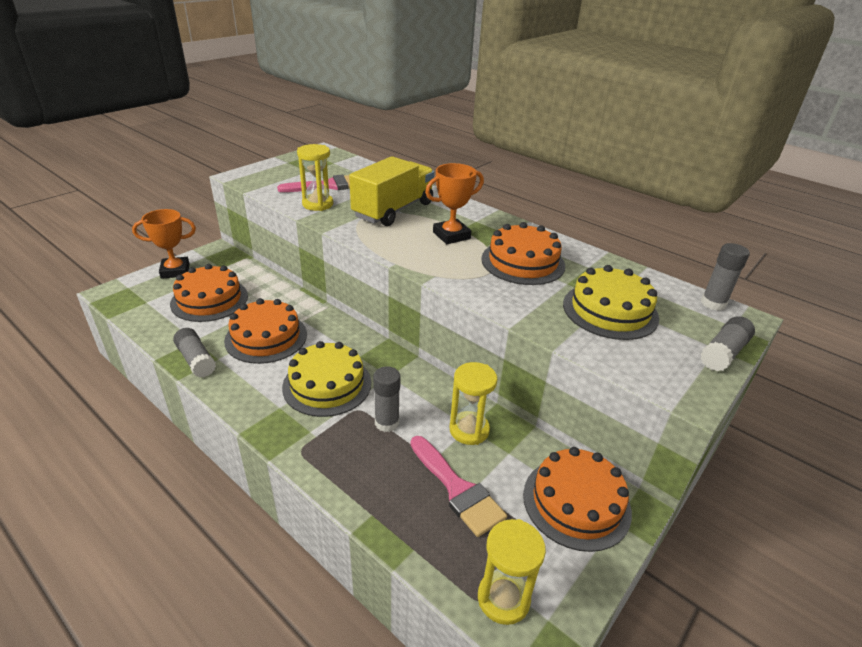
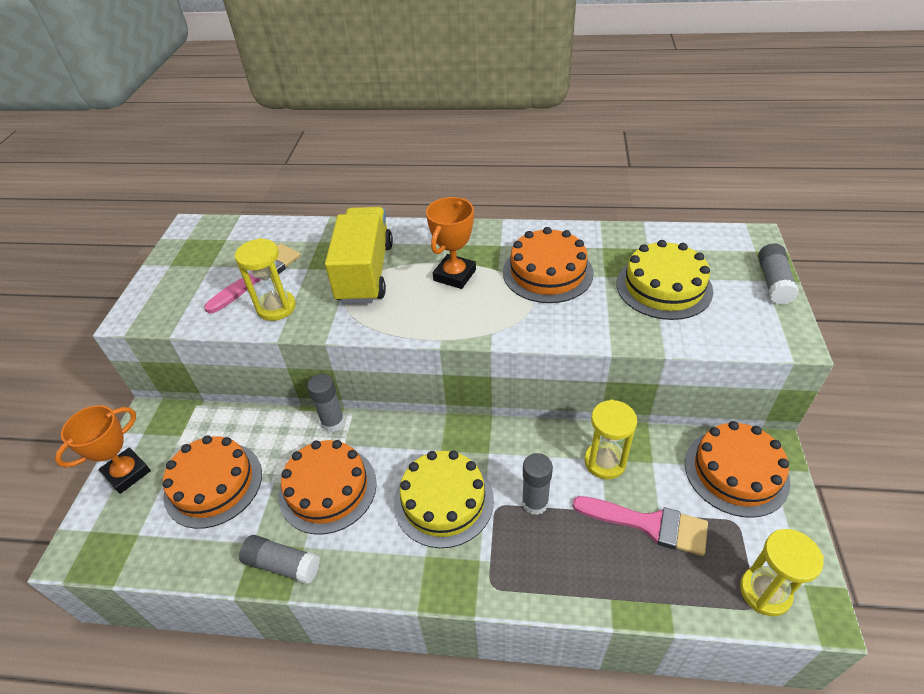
camera: 30 degrees left, 10 degrees up
grey glue stick [701,243,750,311] -> grey glue stick moved to [307,374,345,432]

